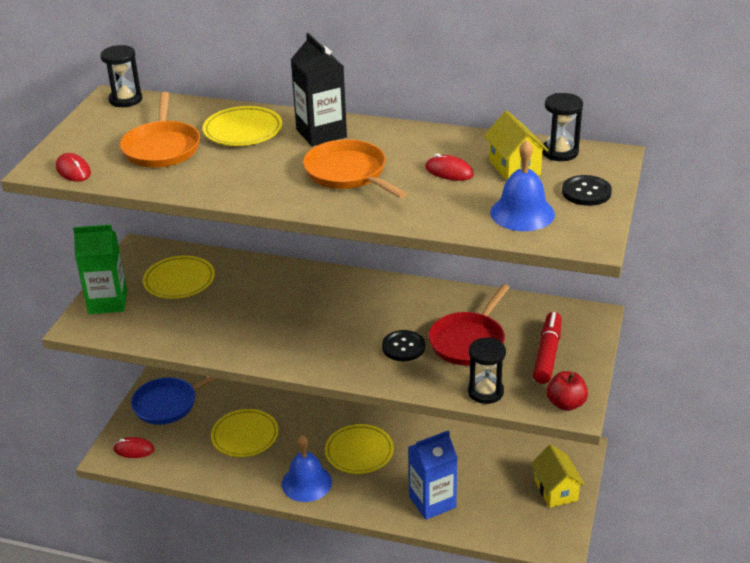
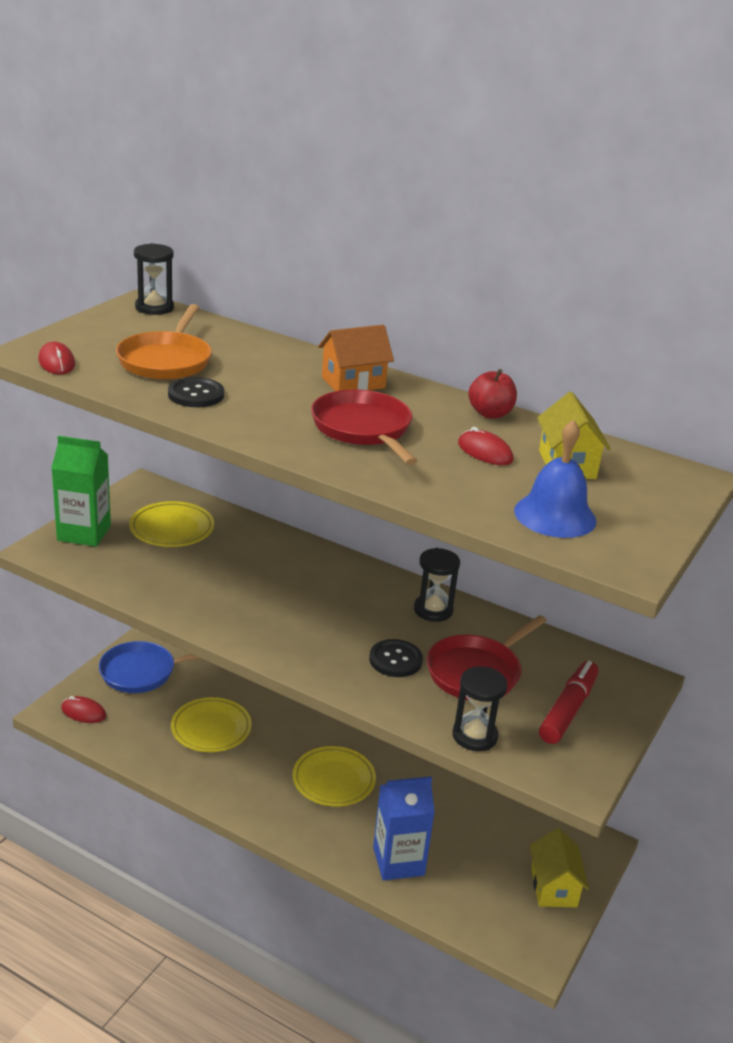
camera: 10 degrees right, 5 degrees down
yellow plate [203,106,282,146] -> none
blue bell [282,435,332,502] -> none
black carton [290,33,347,146] -> orange house [318,325,394,391]
orange pan [303,139,407,198] -> red pan [311,390,418,465]
black hourglass [542,93,583,161] -> black hourglass moved to [414,548,460,622]
red apple [547,371,588,411] -> red apple moved to [468,369,517,419]
black button [562,175,612,206] -> black button moved to [168,377,224,407]

